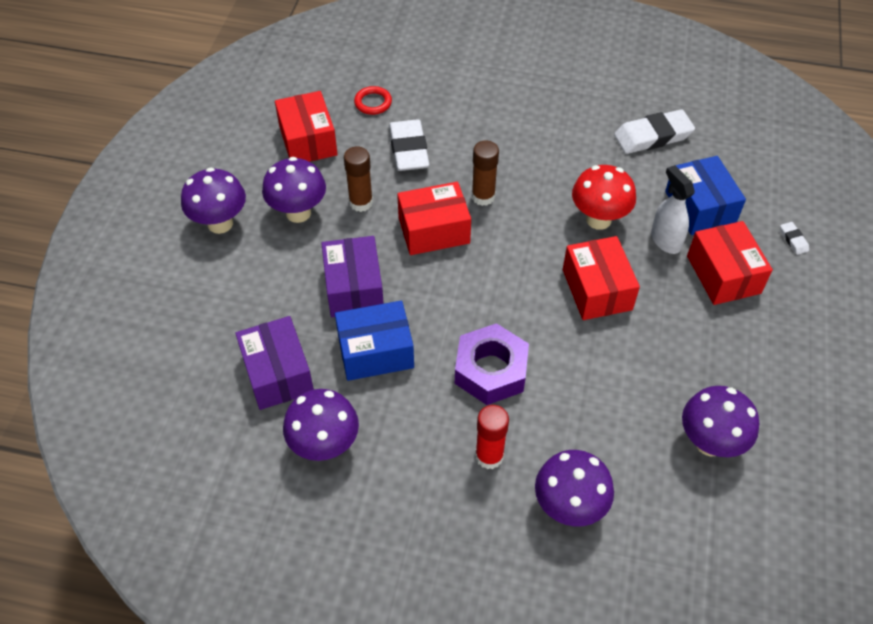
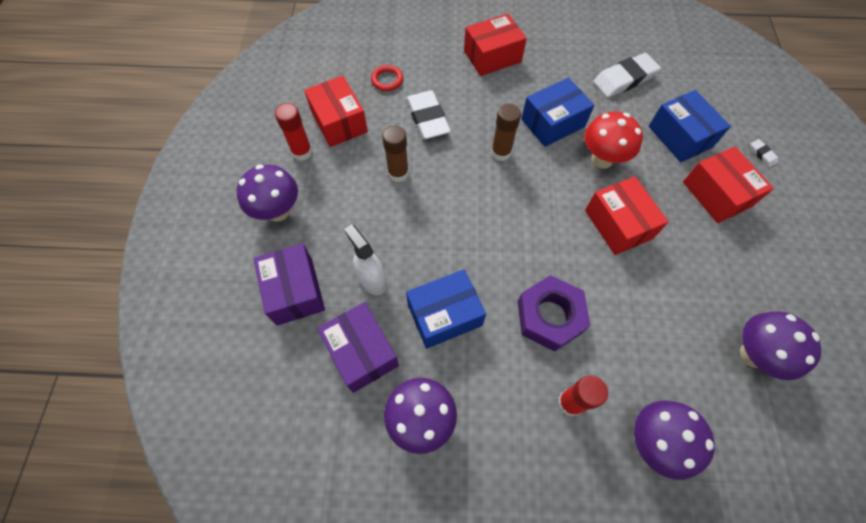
camera: 10 degrees left, 10 degrees up
purple mushroom [262,157,326,223] -> none
purple box [321,236,384,317] -> purple box moved to [254,243,325,326]
red box [397,182,471,255] -> red box moved to [464,14,527,76]
white spray bottle [651,165,695,254] -> white spray bottle moved to [344,224,387,295]
none -> red glue stick [275,103,313,161]
none -> blue box [521,78,594,147]

